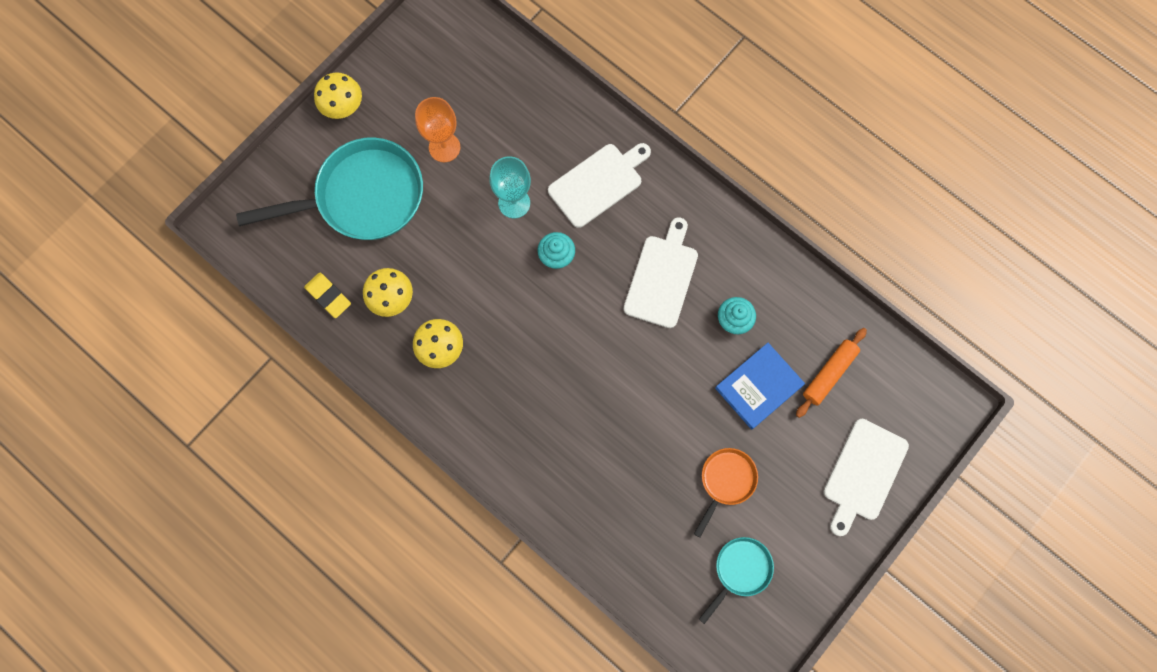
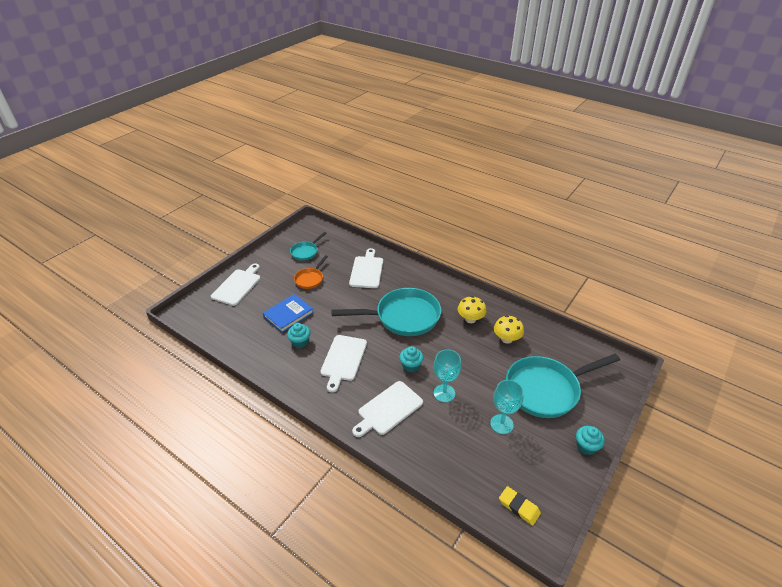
camera: 175 degrees right, 35 degrees down
yellow eraser [304,273,351,318] -> yellow eraser moved to [499,486,541,526]
yellow mushroom [314,72,362,119] -> turquoise cupcake [576,426,605,455]
orange goblet [415,97,460,162] -> turquoise goblet [490,380,524,434]
orange rolling pin [796,328,867,418] -> none
none -> turquoise pan [331,288,441,336]
none -> white cutting board [349,248,383,288]

